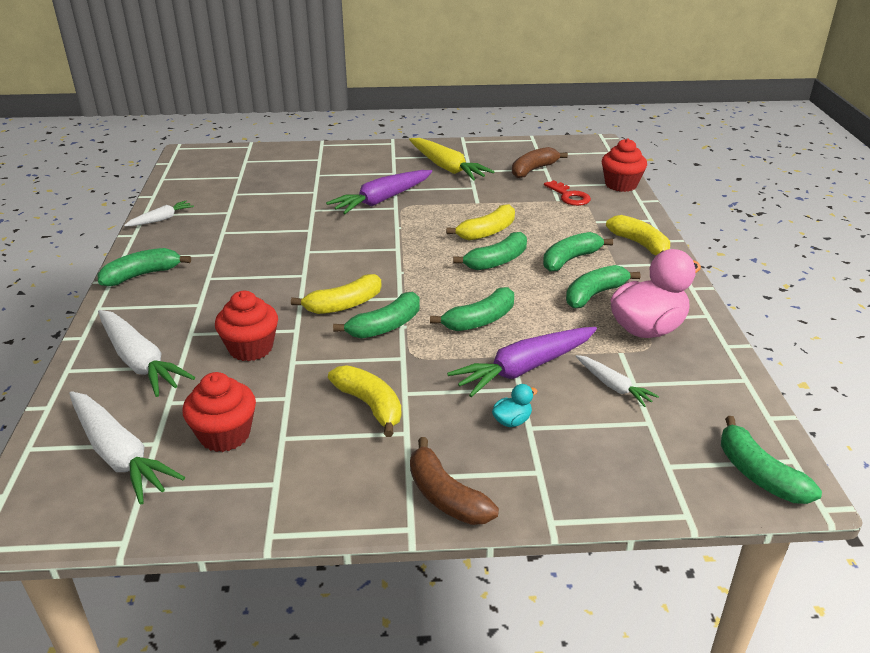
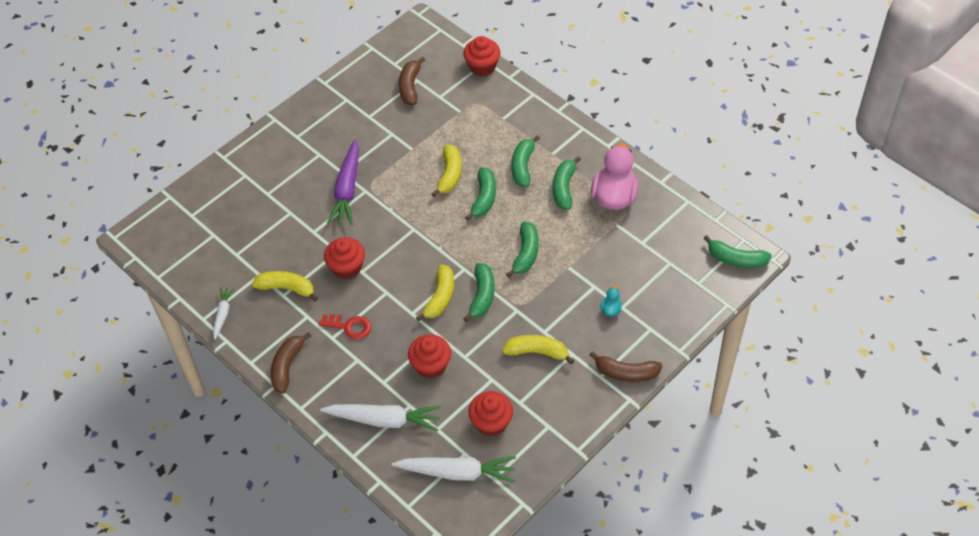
camera: 40 degrees left, 20 degrees up
green banana [97,248,191,286] -> brown banana [271,332,311,393]
yellow carrot [409,138,494,181] -> none
purple carrot [447,327,597,397] -> none
red key [544,180,591,206] -> red key moved to [319,314,371,340]
white carrot [576,355,659,407] -> none
yellow banana [606,215,670,255] -> yellow banana moved to [252,271,318,301]
none -> red cupcake [324,237,365,279]

